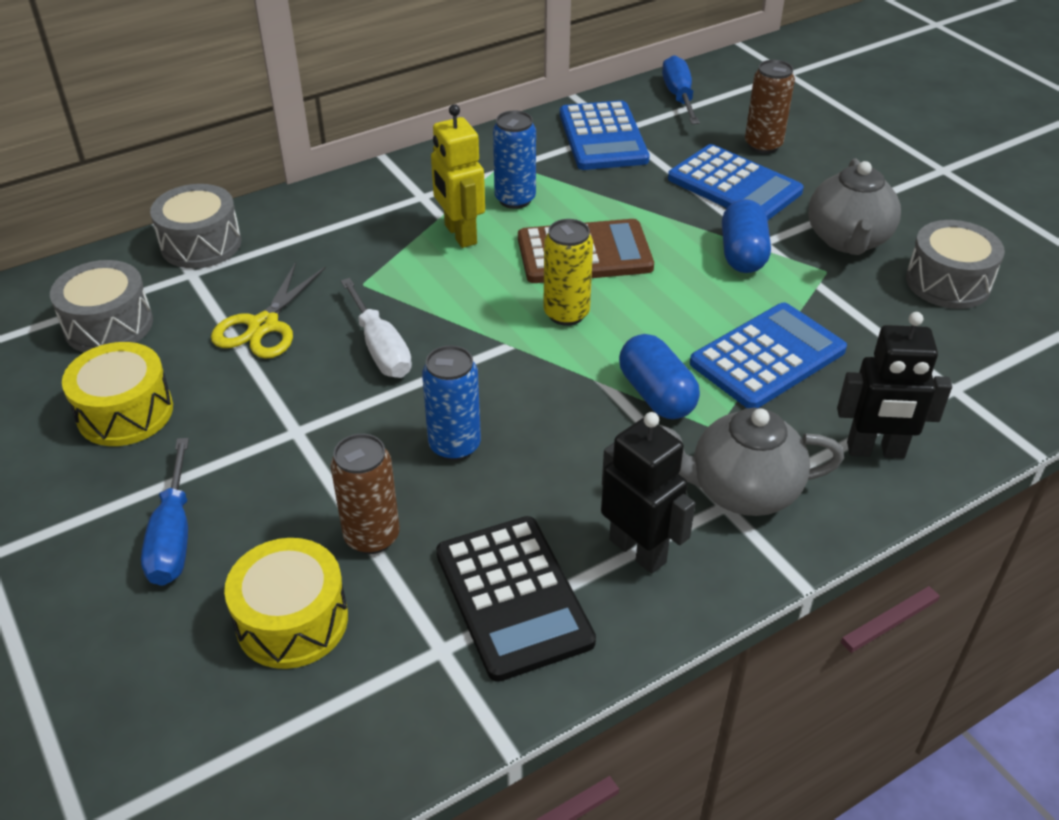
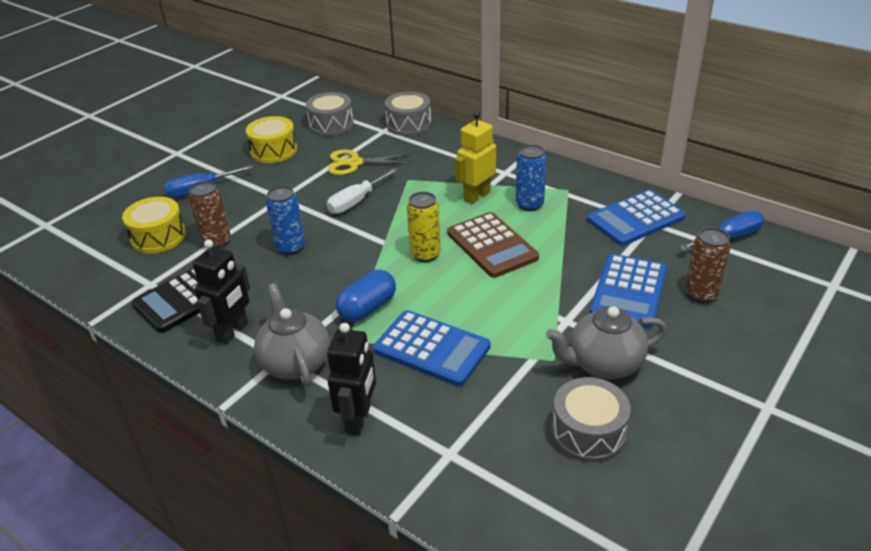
camera: 70 degrees right, 5 degrees down
blue capsule [722,199,771,273] -> none
black robot [837,312,952,458] -> black robot turned 150 degrees counterclockwise [327,323,376,435]

